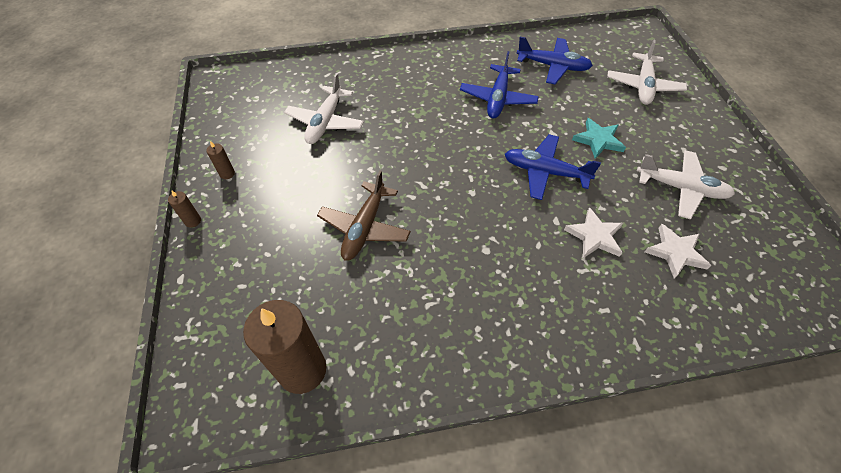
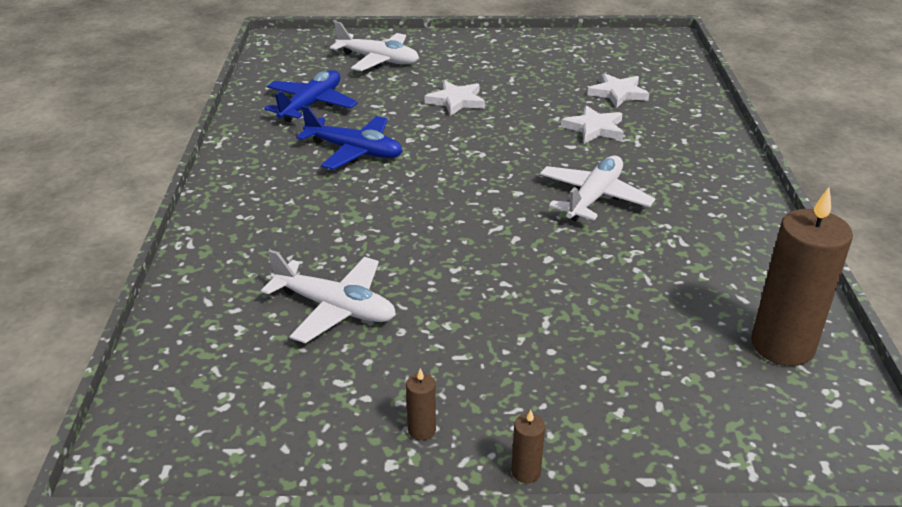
camera: 80 degrees left, 20 degrees down
brown plane [317,170,411,261] -> none
blue plane [505,134,601,200] -> none
turquoise star [572,118,626,159] -> white star [425,80,485,116]
white plane [637,150,735,219] -> white plane moved to [540,155,655,221]

